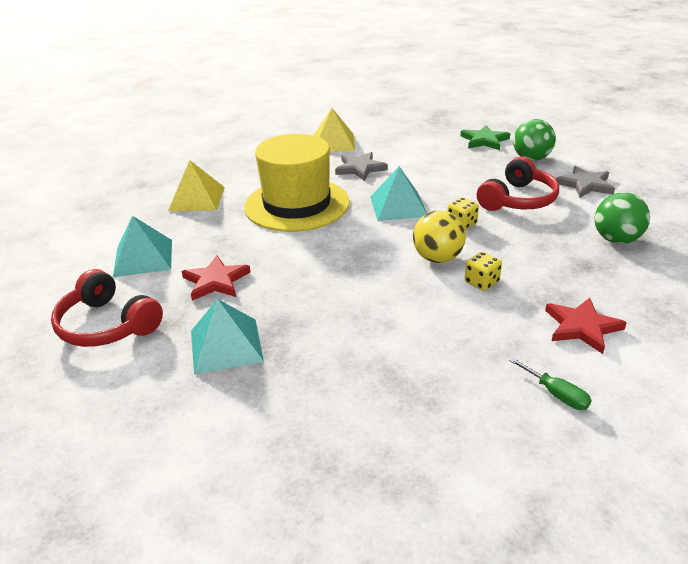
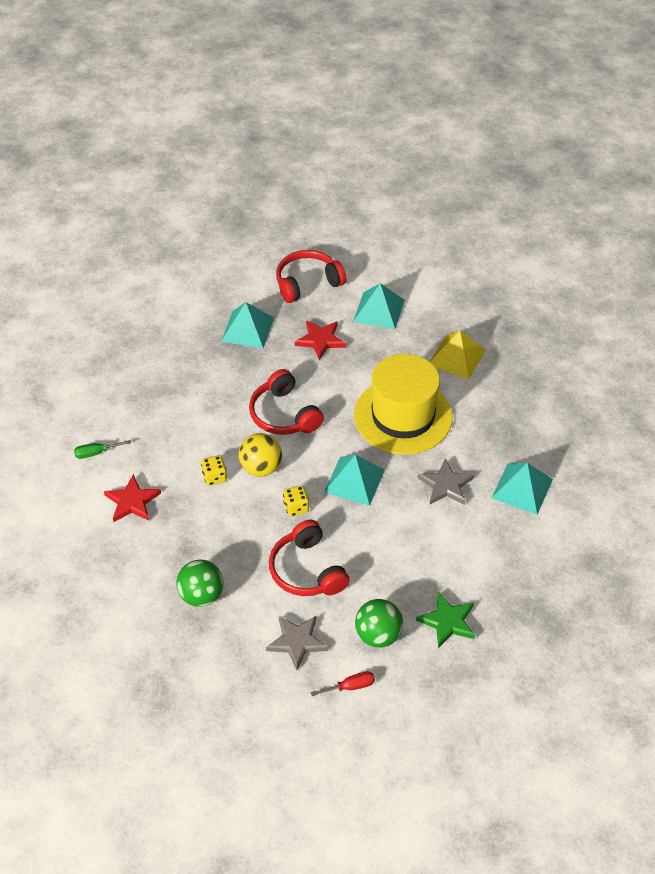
camera: 115 degrees right, 15 degrees up
yellow pyramid [314,108,355,152] -> turquoise pyramid [492,463,553,515]
none -> red headphones [249,369,324,435]
none -> red screwdriver [311,671,375,696]

